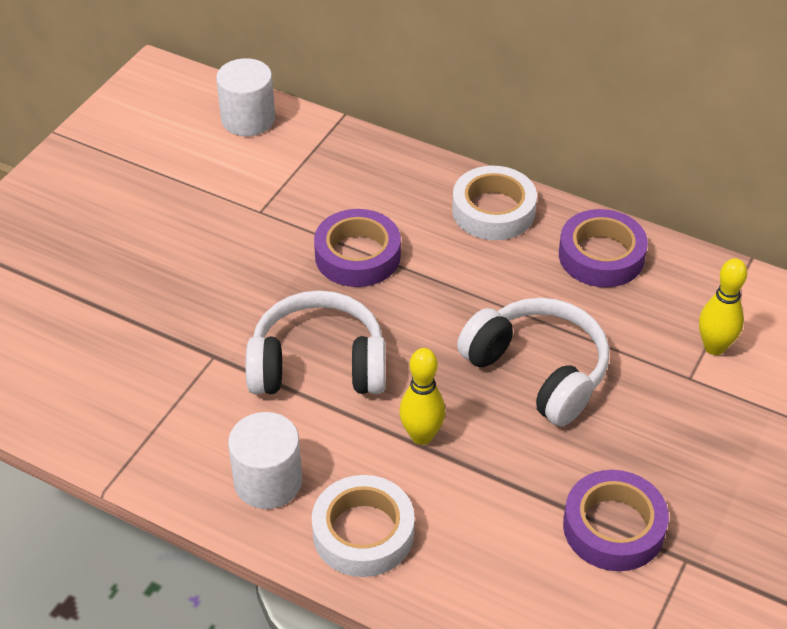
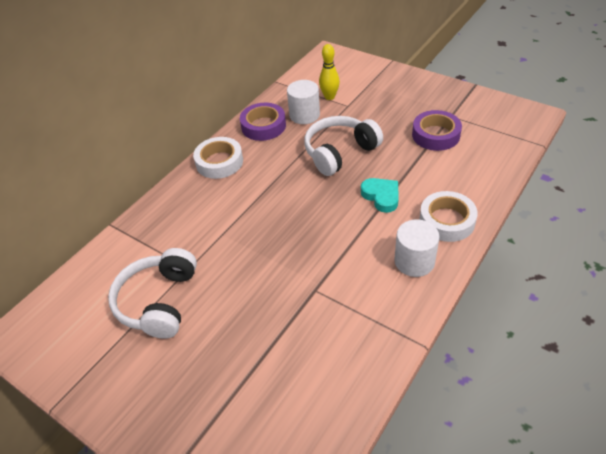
camera: 80 degrees left, 0 degrees up
white cylinder [216,58,275,136] -> white cylinder moved to [287,80,320,124]
white headphones [246,291,386,394] -> white headphones moved to [108,248,197,339]
purple tape [314,209,401,287] -> none
yellow bowling pin [399,348,445,445] -> turquoise heart [361,178,399,213]

